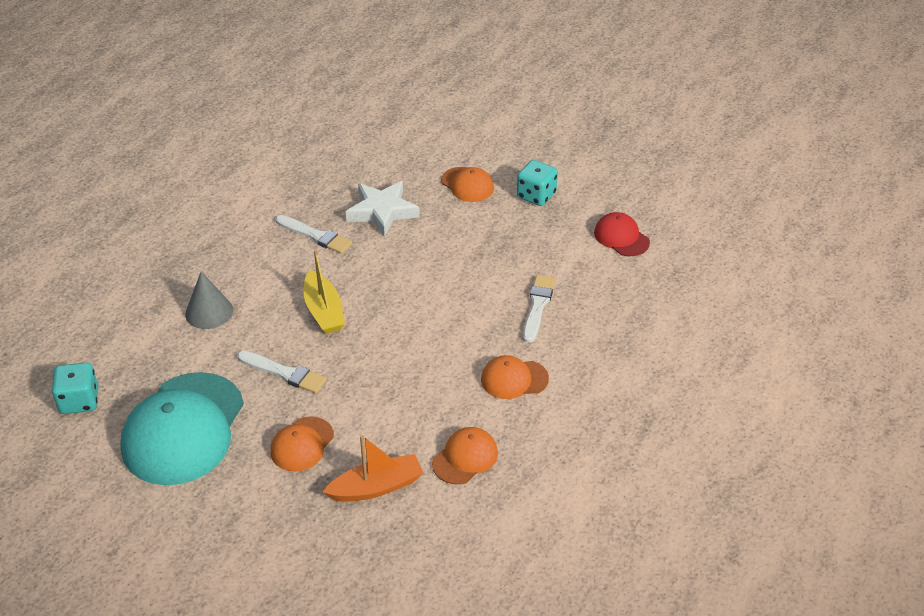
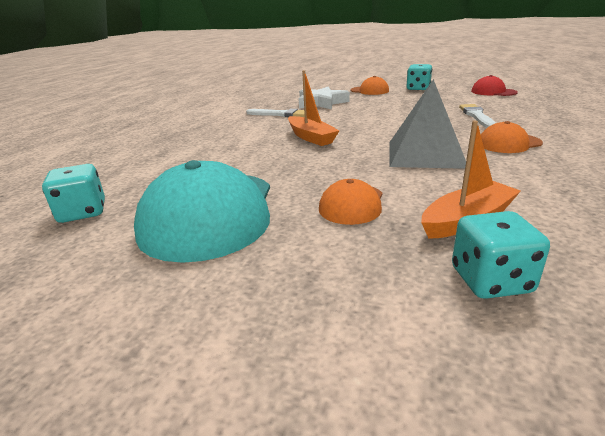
camera: 10 degrees left, 15 degrees down
grey cone [185,271,233,329] -> none
white brush [237,350,327,394] -> none
yellow boat [303,250,345,334] -> orange boat [288,70,340,146]
orange cap [432,427,498,485] -> none
none -> grey pyramid [390,79,466,169]
none -> turquoise dice [452,211,550,299]

